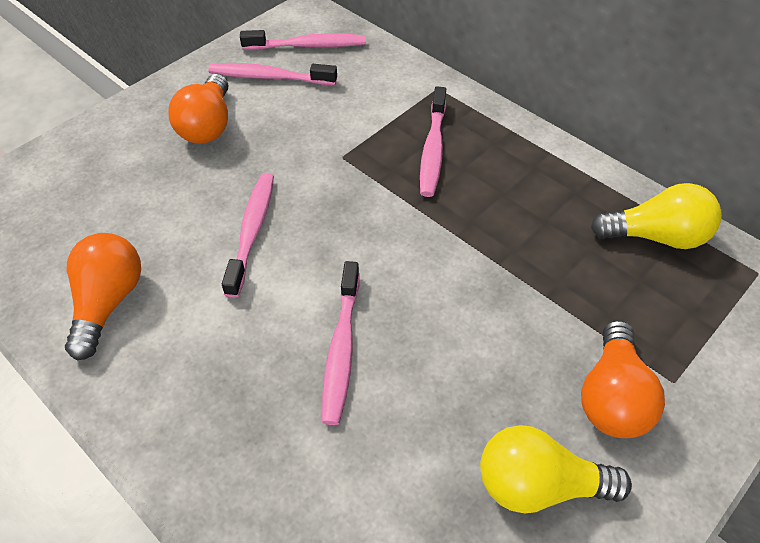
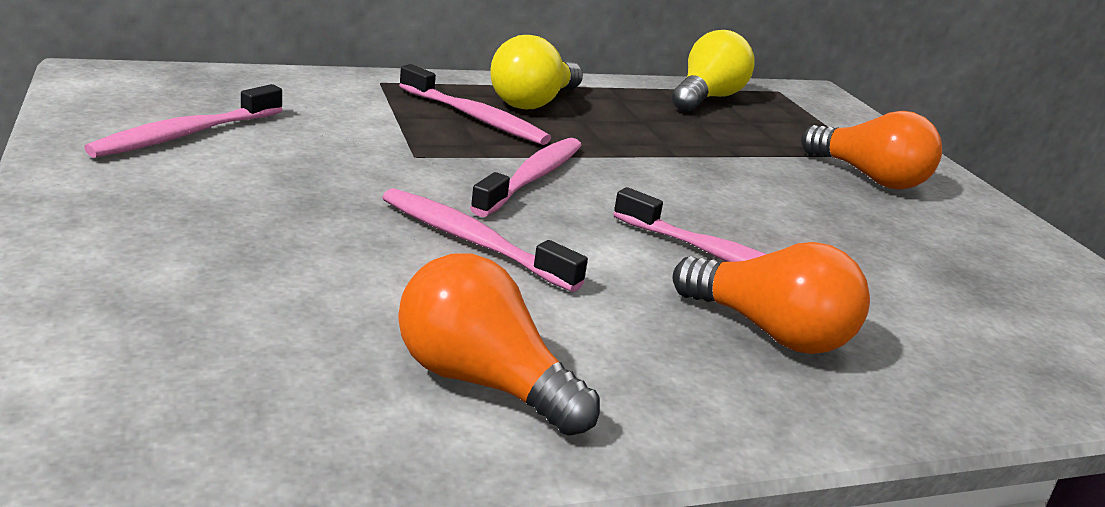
camera: 65 degrees left, 25 degrees down
orange light bulb [168,74,228,144] -> orange light bulb moved to [673,242,870,354]
pink toothbrush [240,30,366,50] -> pink toothbrush moved to [470,138,582,217]
yellow light bulb [480,425,632,513] -> yellow light bulb moved to [490,35,583,109]

